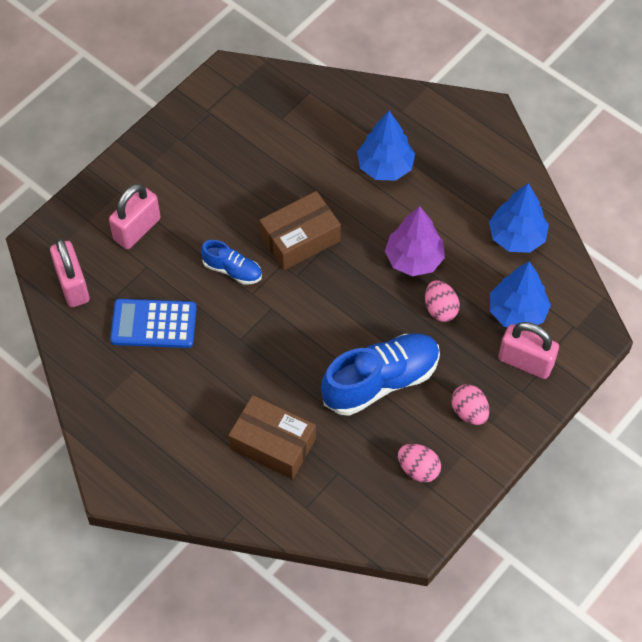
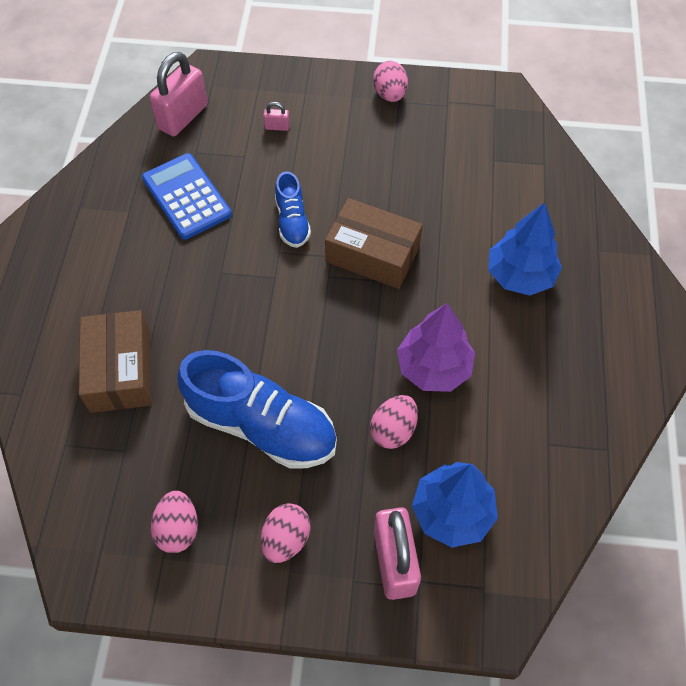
camera: 55 degrees right, 0 degrees up
pink padlock [109,183,161,249] -> pink padlock [263,102,290,131], size x0.43
blue tree [489,183,549,253] -> none
none -> pink egg [373,61,408,102]

